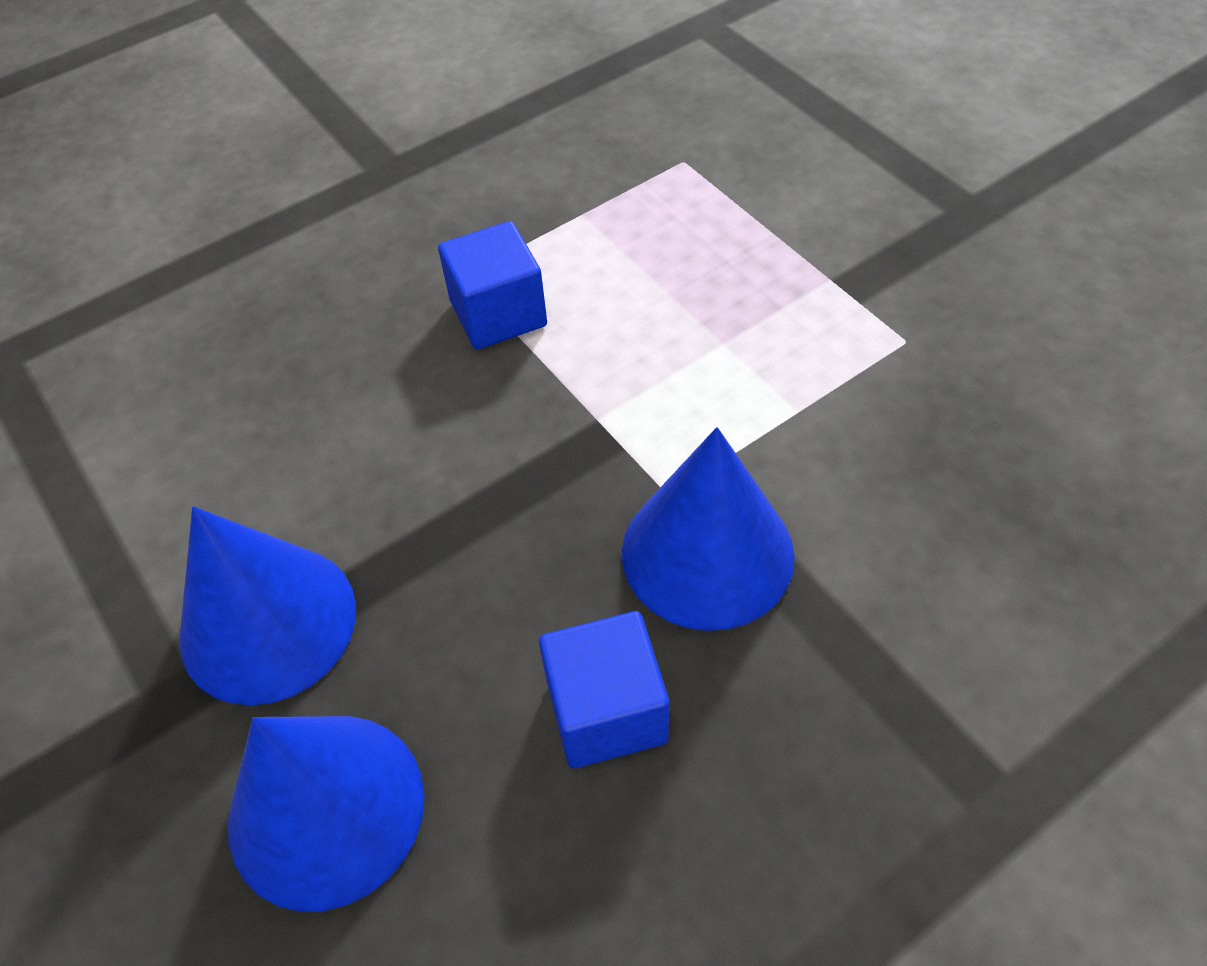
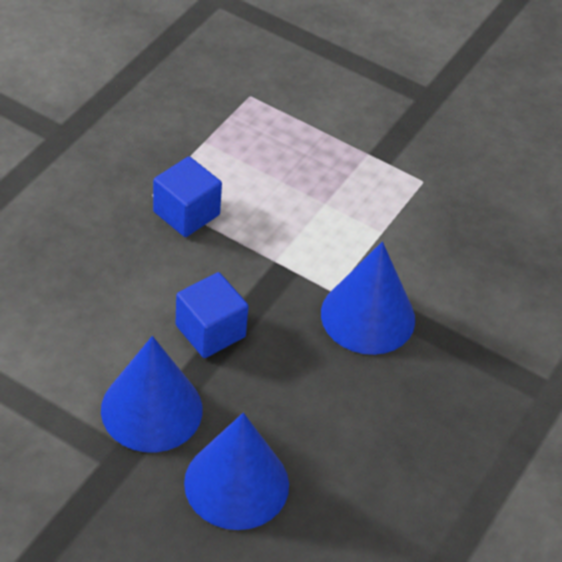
camera: 30 degrees left, 5 degrees down
blue cube [539,611,669,768] -> blue cube moved to [176,272,249,358]

